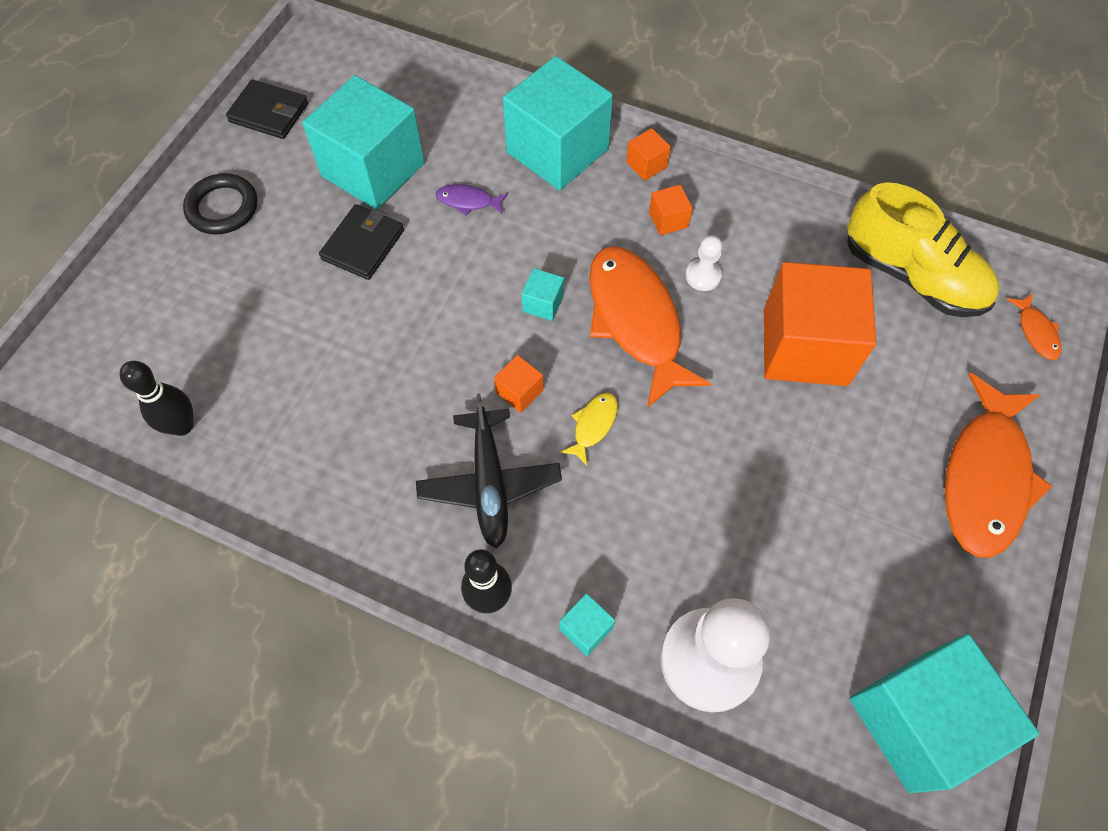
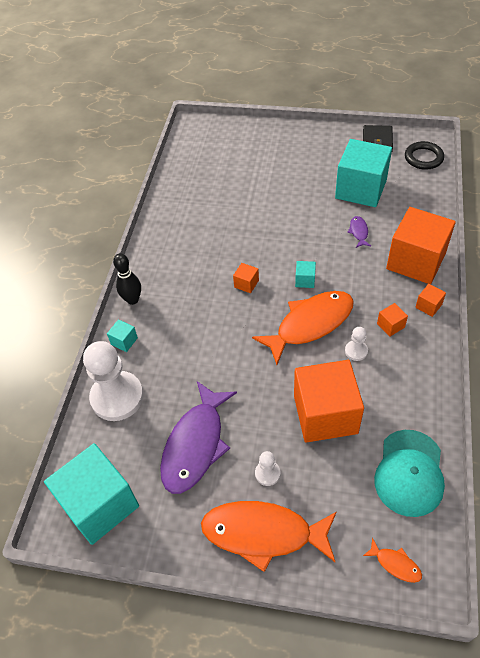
camera: 80 degrees right, 10 degrees down
black bowling pin [120,361,193,436] -> none
black ring [183,173,258,234] -> black ring moved to [405,141,444,170]
black wallet [319,204,404,280] -> none
black plane [416,393,562,548] -> none
turquoise cube [503,56,613,191] -> orange cube [386,207,456,284]
yellow fish [561,393,618,465] -> none
yellow shoe [847,182,1000,317] -> turquoise cap [374,430,445,517]
orange fish [1007,294,1061,360] -> orange fish turned 120 degrees counterclockwise [363,538,422,583]
none -> purple fish [160,381,237,494]
none -> white pawn [255,451,280,486]

